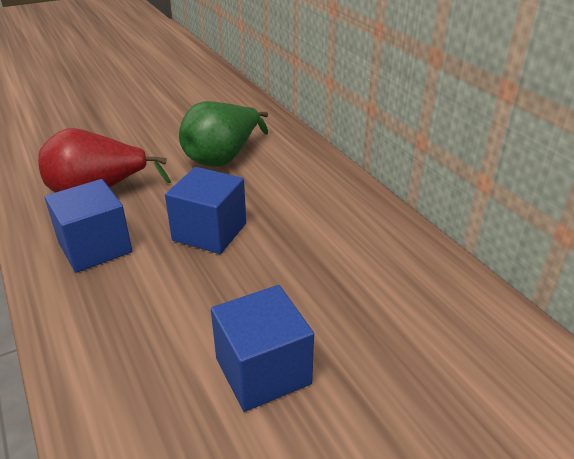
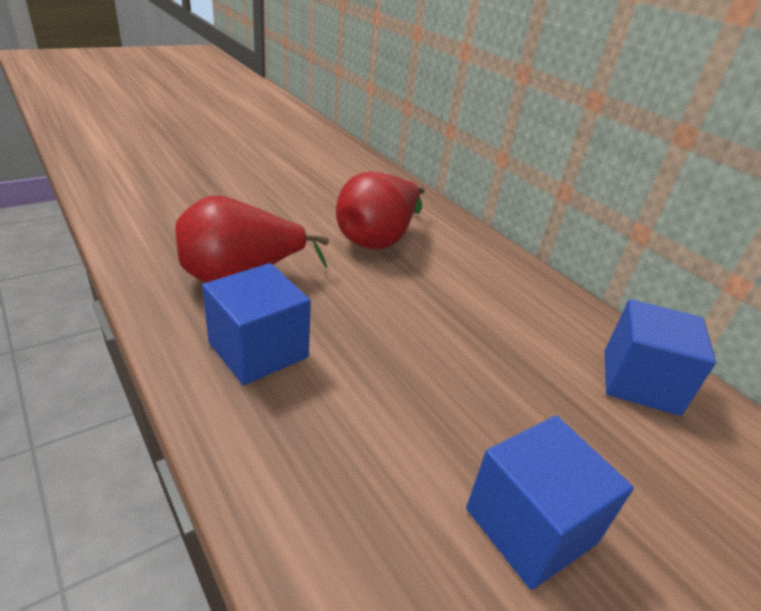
camera: 10 degrees left, 0 degrees up
blue cube [165,167,246,254] -> blue cube moved to [605,299,716,416]
green pear [179,101,268,167] -> red pear [336,172,425,249]

